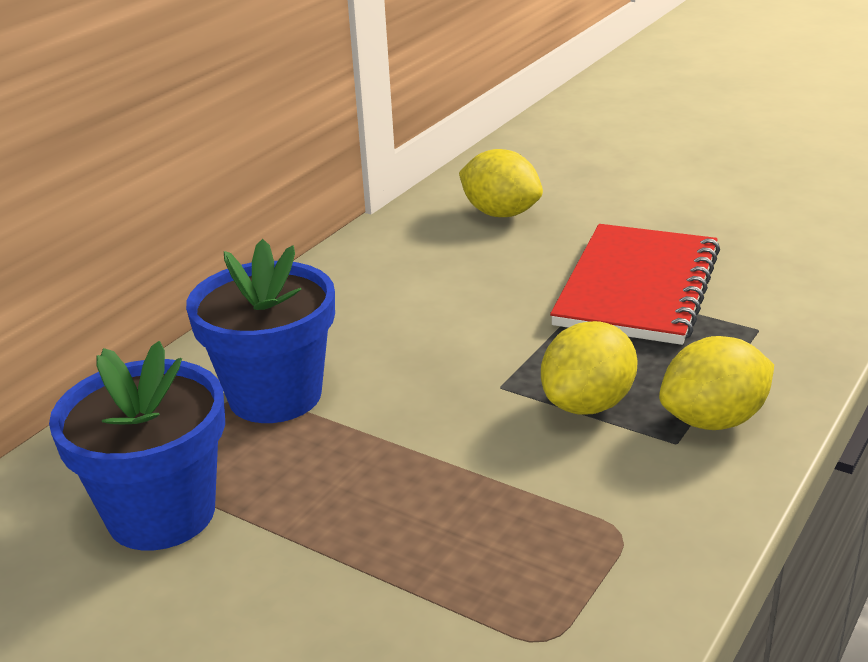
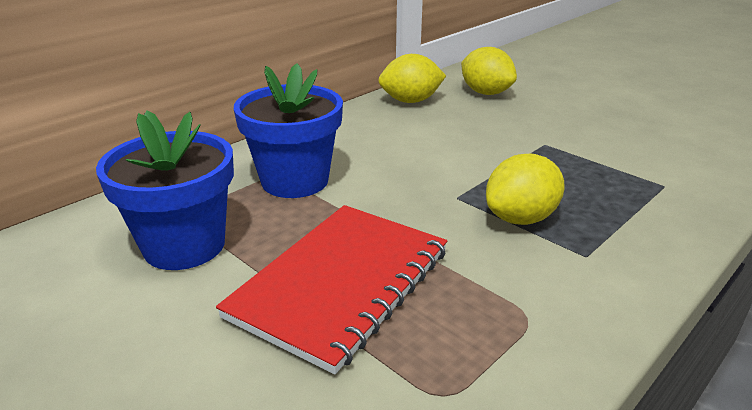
camera: 10 degrees right, 0 degrees up
red notebook [550,224,720,345] -> red notebook moved to [216,205,447,375]
yellow lemon [659,336,774,430] -> yellow lemon moved to [378,54,446,103]

